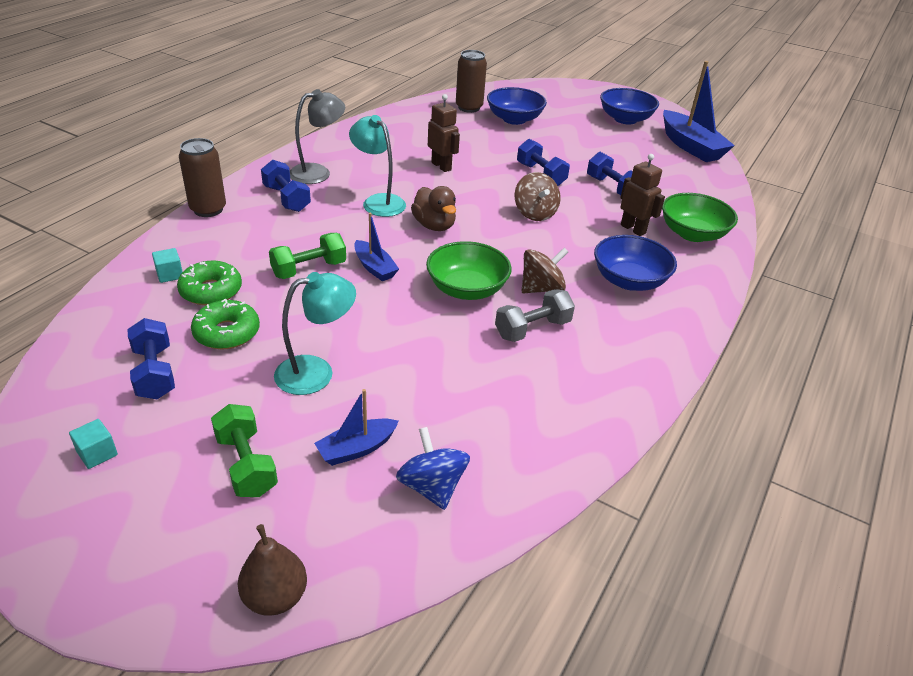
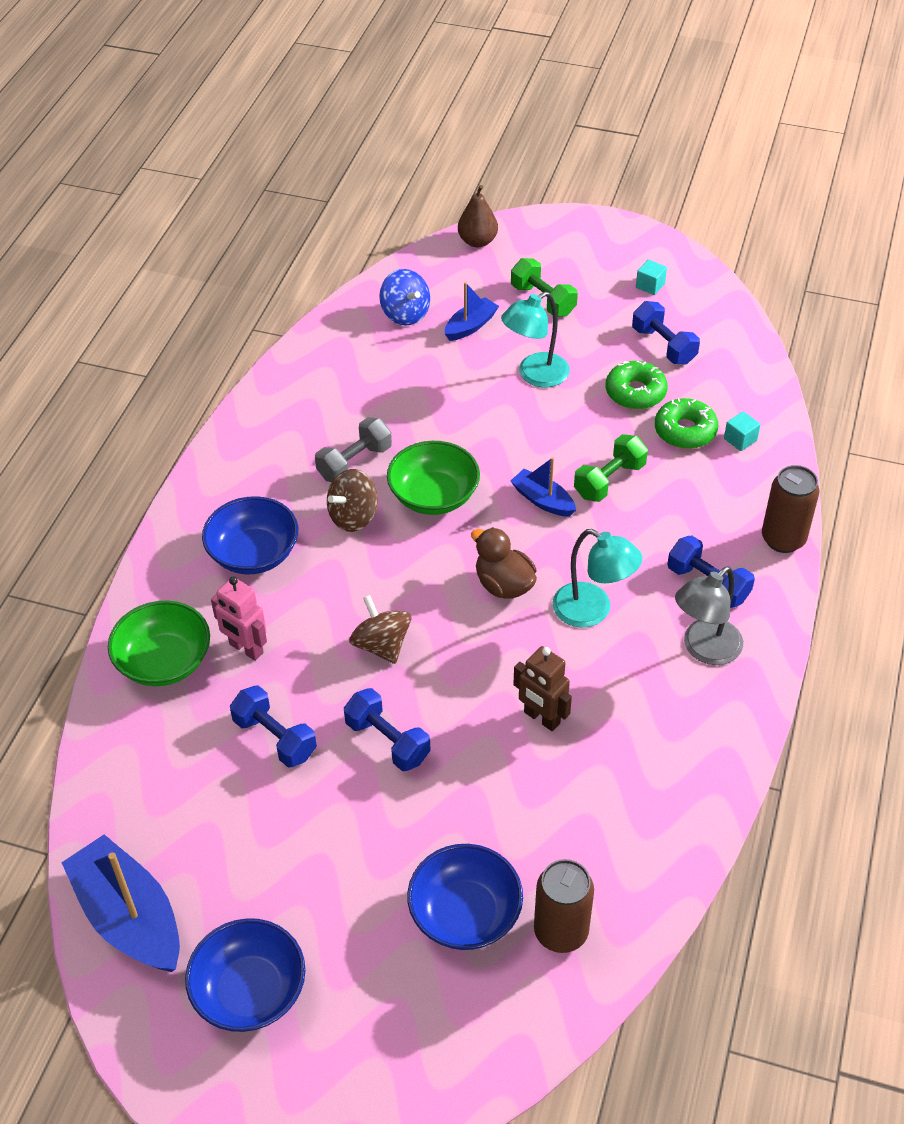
camera: 170 degrees right, 10 degrees up
brown robot [620,154,665,236] -> pink robot [211,576,267,661]

